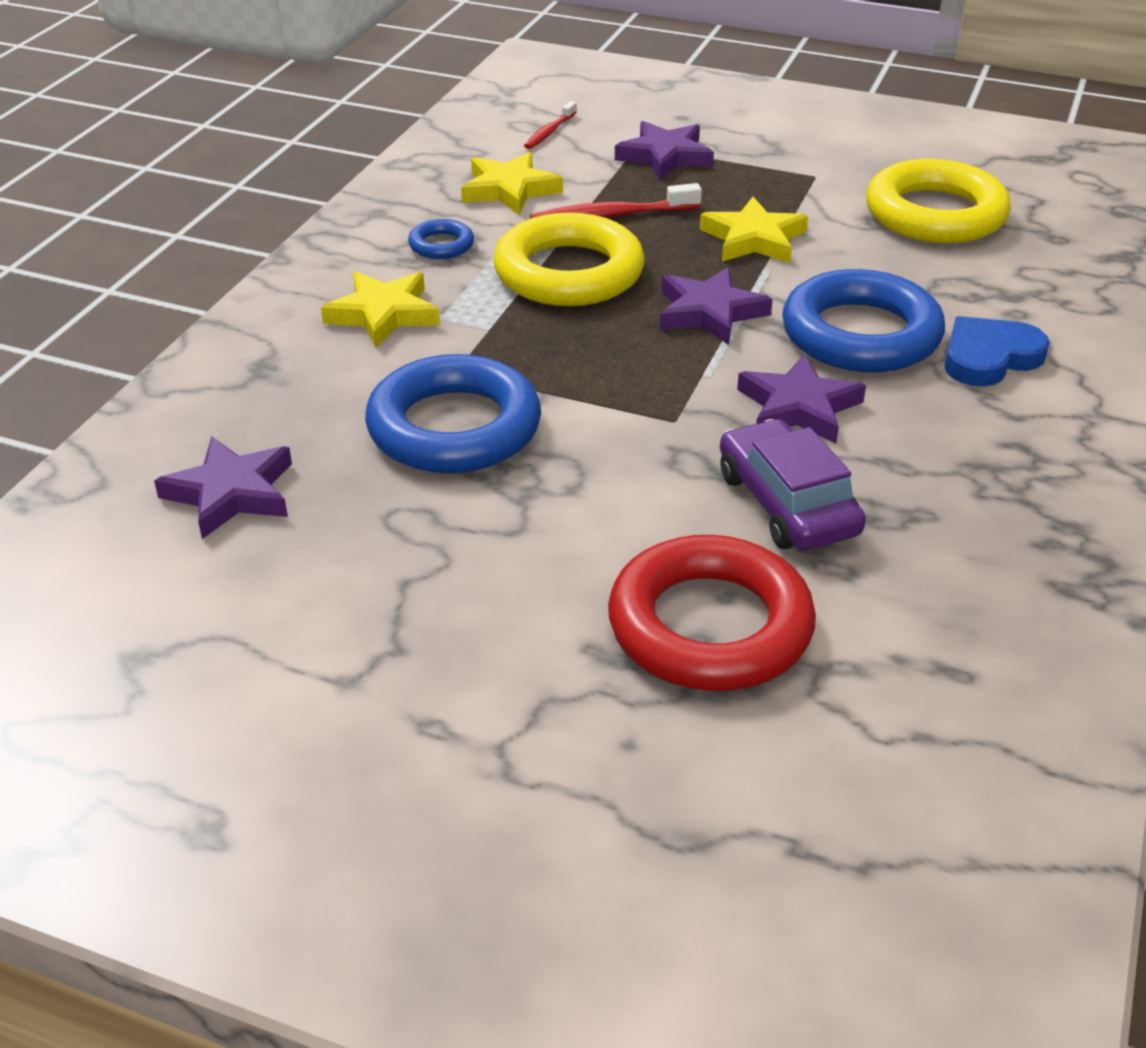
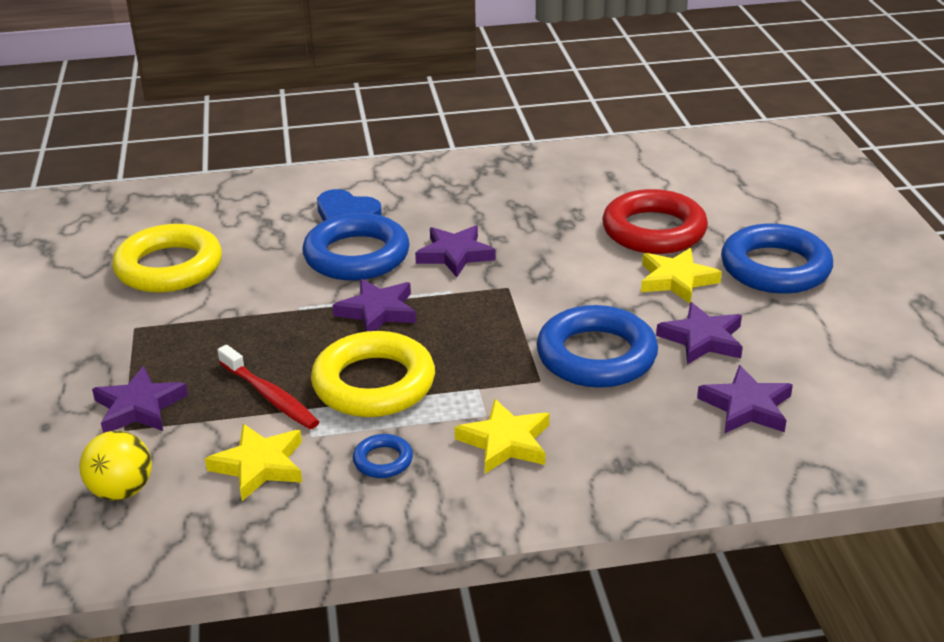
camera: 120 degrees left, 5 degrees down
red toothbrush [524,101,577,149] -> yellow ball [79,431,152,501]
yellow star [700,197,808,263] -> yellow star moved to [641,248,722,303]
purple car [720,419,866,551] -> none
none -> purple star [656,302,743,365]
none -> blue ring [721,224,833,294]

